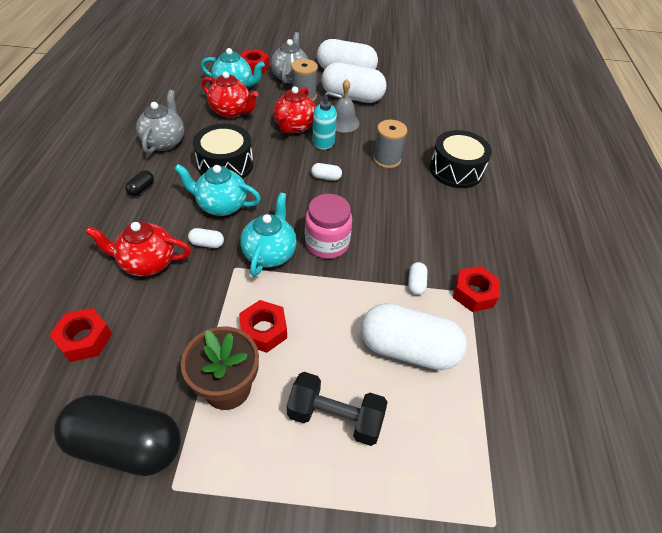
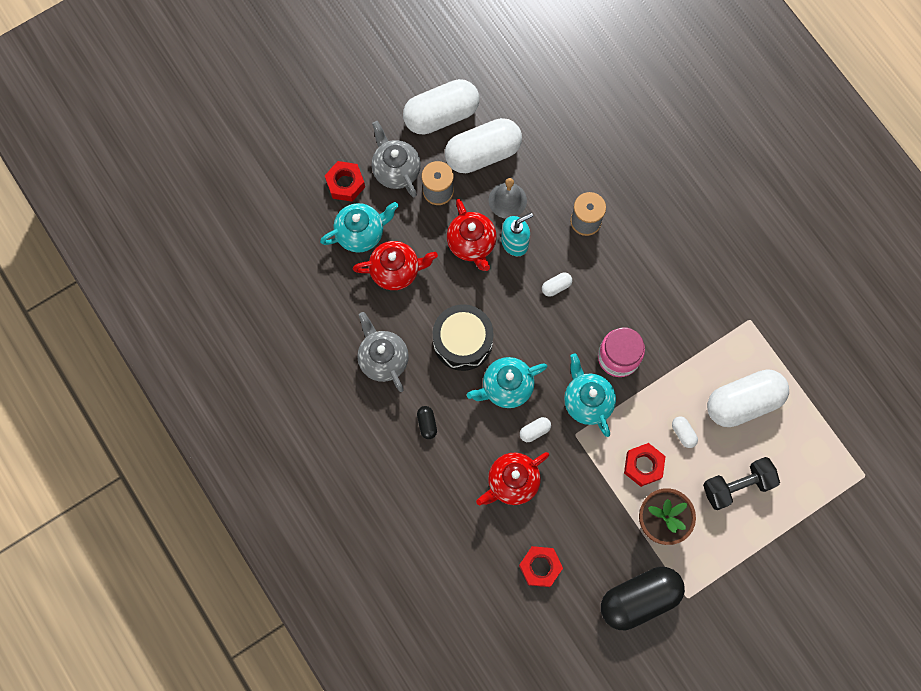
camera: 35 degrees left, 25 degrees up
white capsule [408,262,427,295] -> white capsule moved to [672,416,698,448]
black drum [430,130,492,188] -> none
red nut [453,266,500,312] -> none

